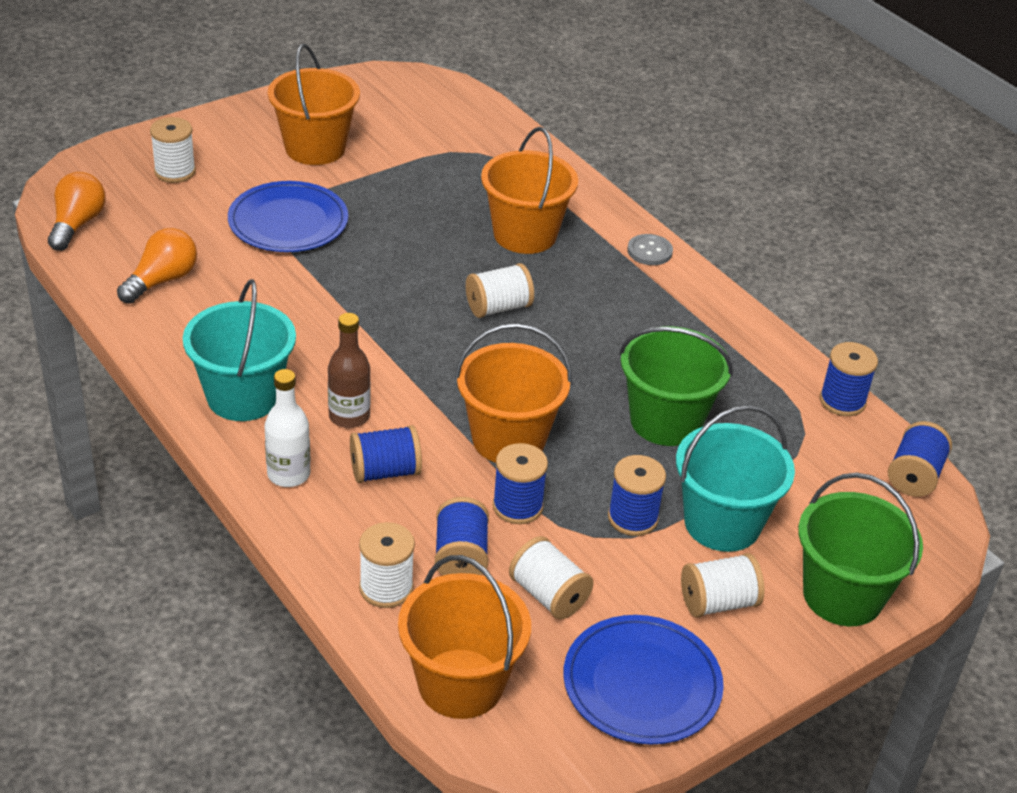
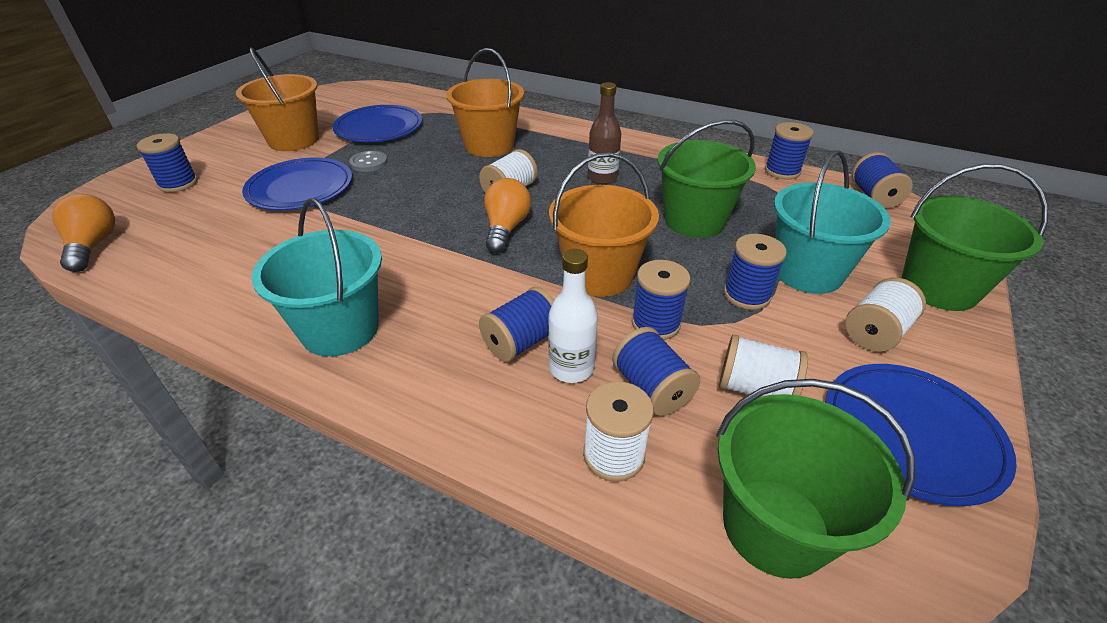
camera: 25 degrees left, 0 degrees up
orange light bulb [117,228,197,304] -> orange light bulb moved to [484,178,531,253]
white spool [150,117,196,183] -> blue spool [137,133,198,193]
white bottle [264,369,310,487] -> white bottle moved to [548,249,598,383]
brown bottle [328,313,371,428] -> brown bottle moved to [588,82,621,184]
orange bucket [398,555,531,719] -> green bucket [716,379,915,579]
grey button [627,234,673,265] -> grey button moved to [349,151,388,172]
none -> blue plate [332,105,422,142]

